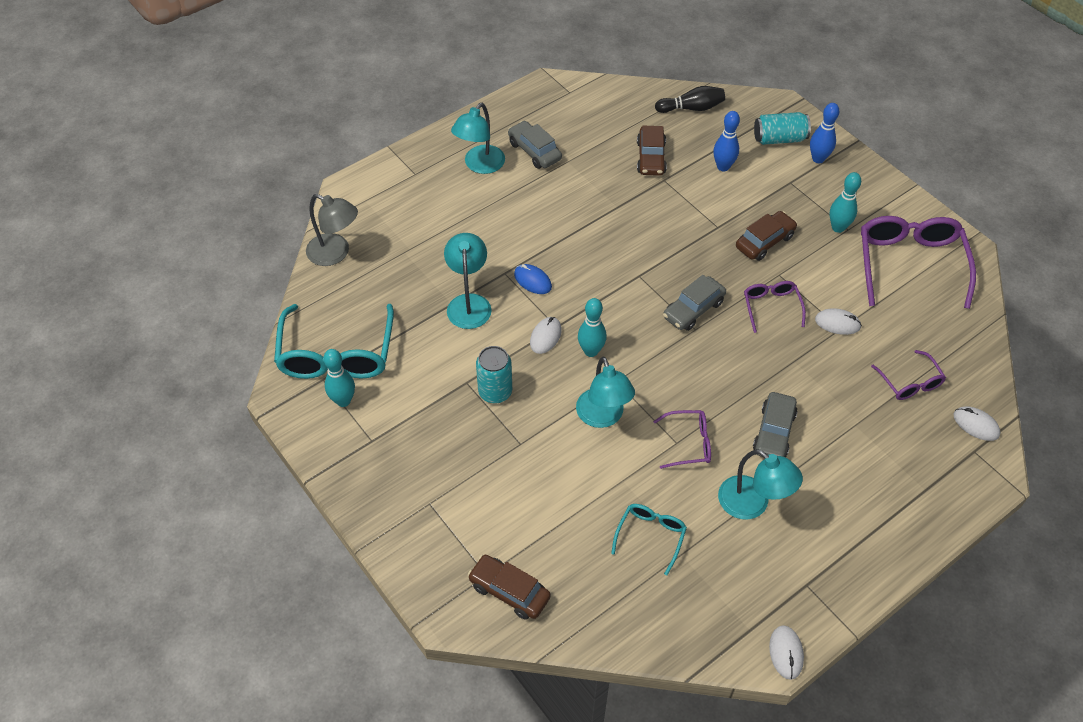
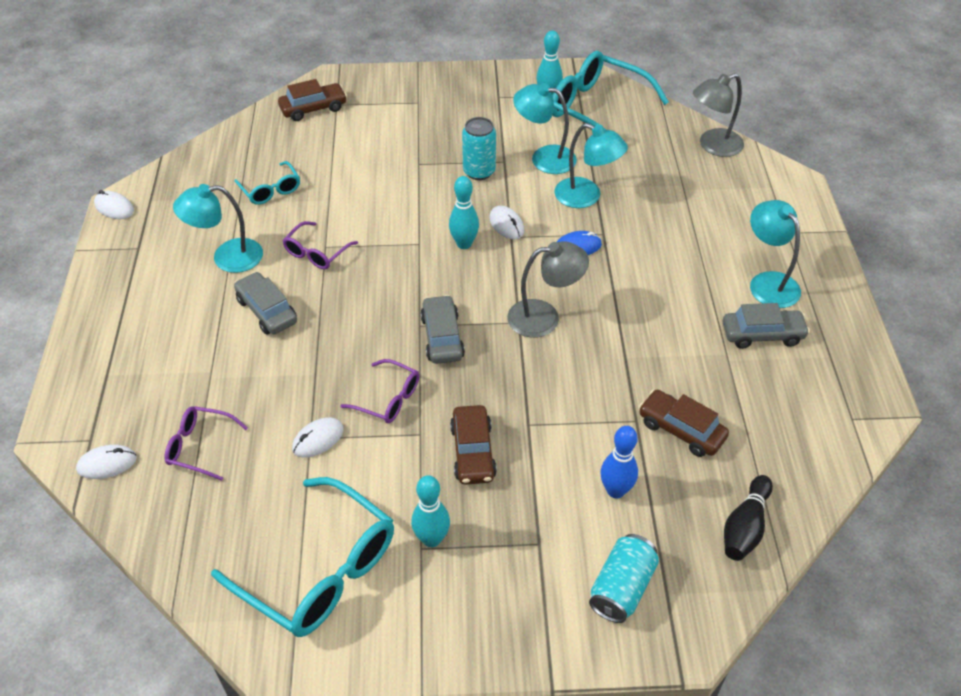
camera: 125 degrees right, 5 degrees down
turquoise lamp [576,357,635,428] -> turquoise lamp moved to [513,83,577,174]
blue bowling pin [810,103,839,163] -> none
purple glasses [861,216,976,309] -> turquoise glasses [211,477,394,637]
none -> grey lamp [507,241,589,338]

